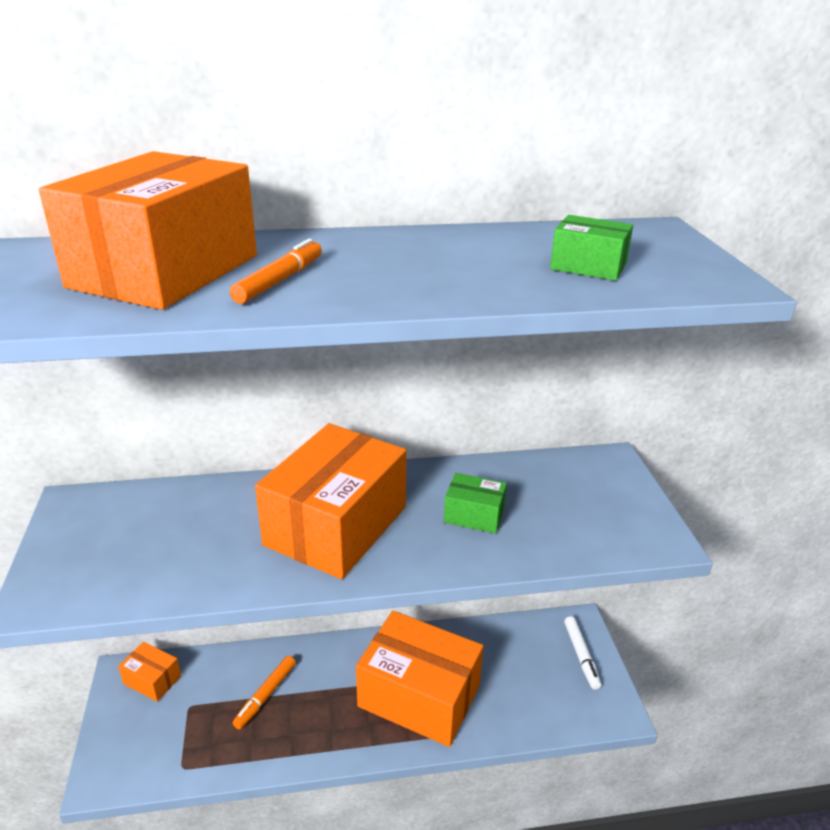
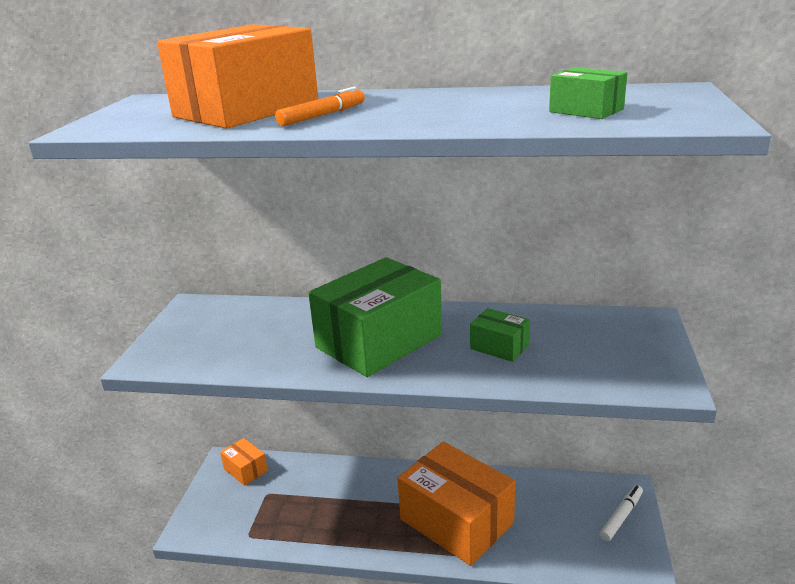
camera: 20 degrees right, 5 degrees down
orange marker [233,656,296,729] -> none
orange box [255,423,407,579] -> green box [308,257,442,377]
white marker [564,616,601,689] -> white marker turned 150 degrees counterclockwise [600,485,643,542]

